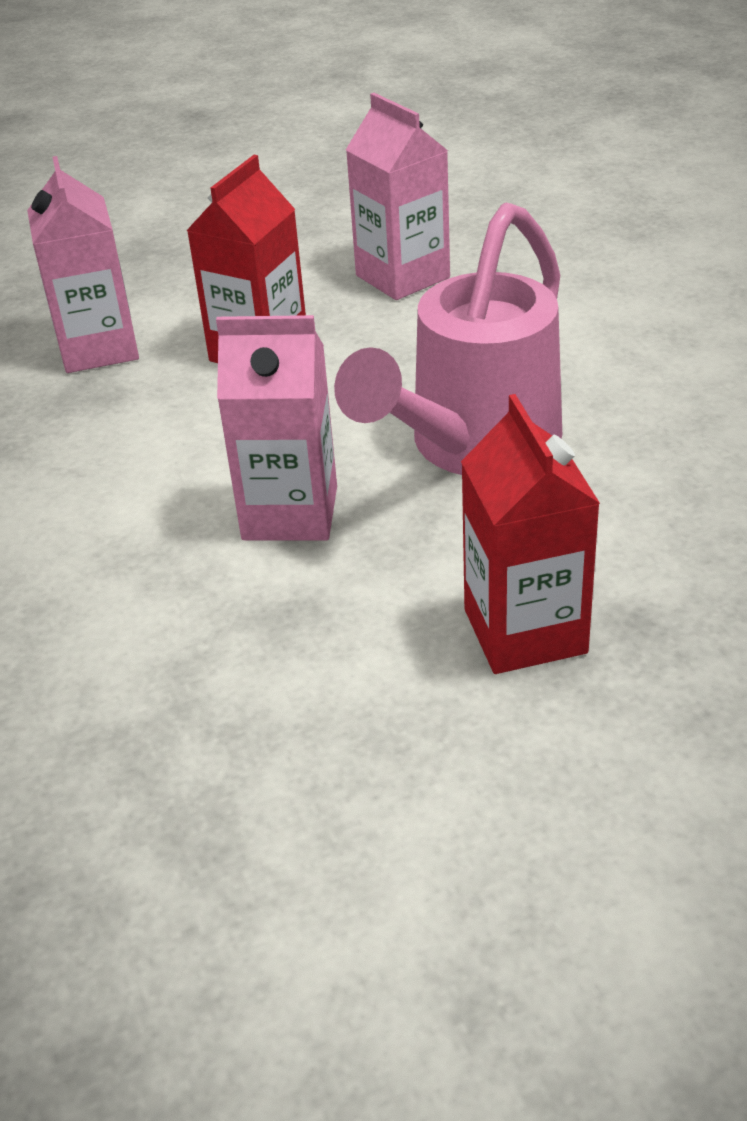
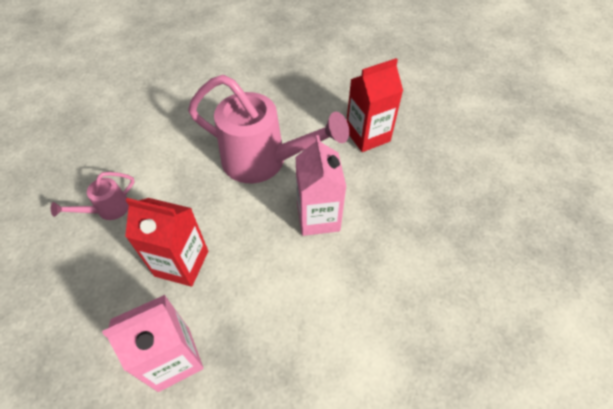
camera: 105 degrees left, 15 degrees up
pink carton [346,93,450,300] -> pink watering can [51,172,134,220]

